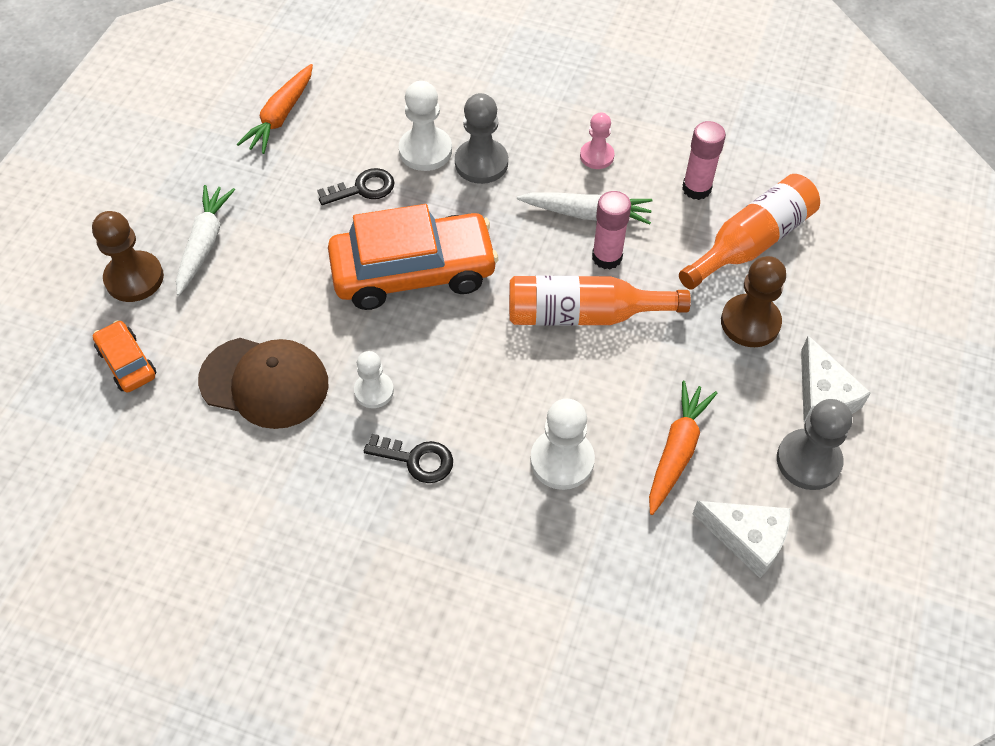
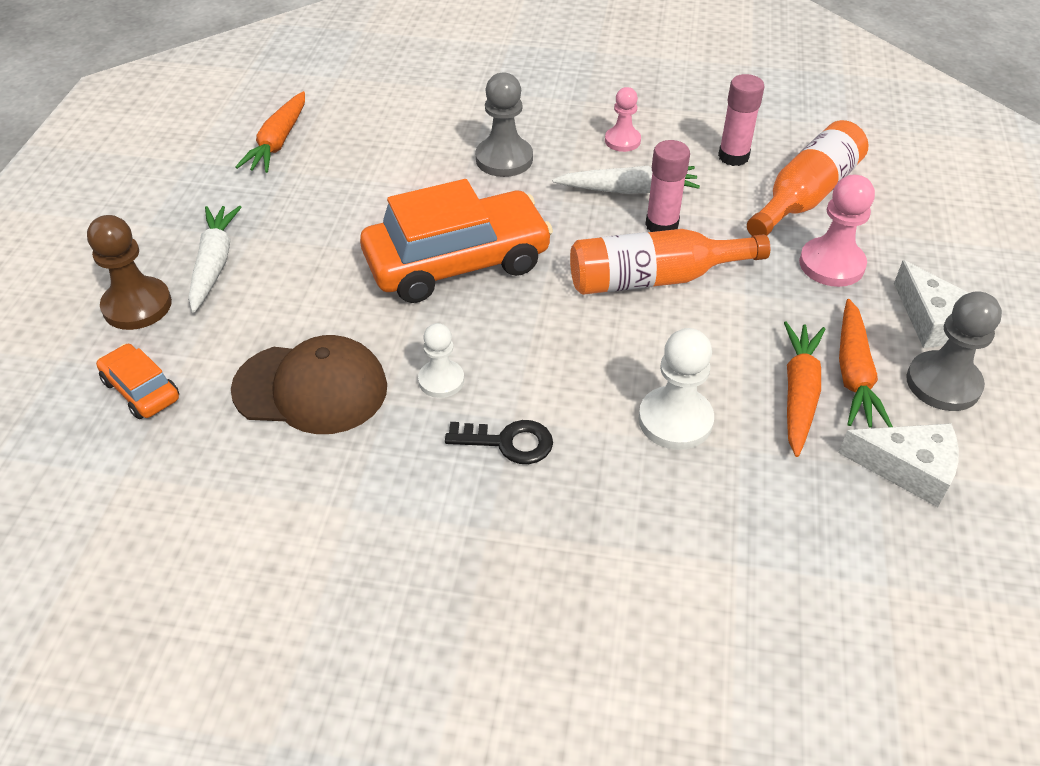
camera: 10 degrees left, 10 degrees down
black key [317,168,395,205] -> none
white pawn [399,81,452,171] -> none
brown pawn [721,256,786,347] -> pink pawn [799,175,875,287]
none -> orange carrot [839,299,893,427]

